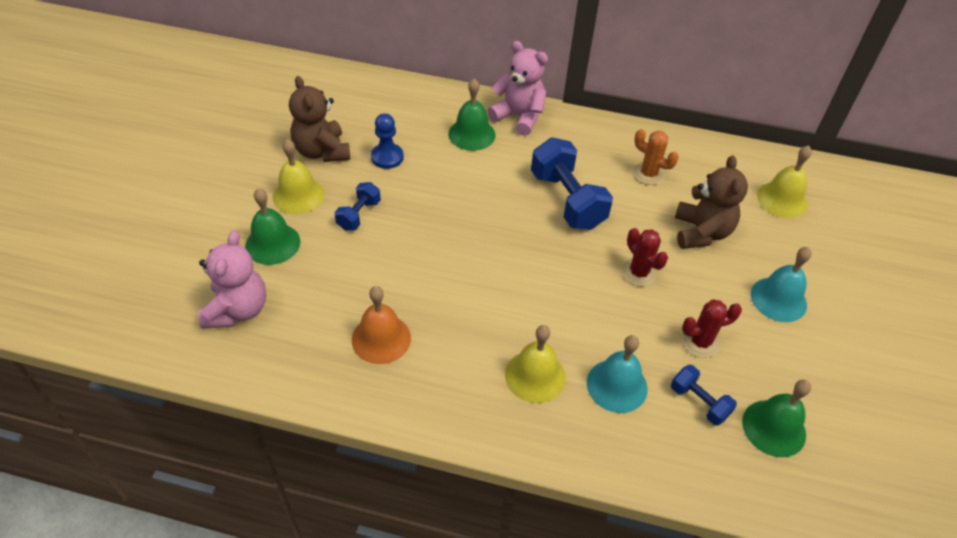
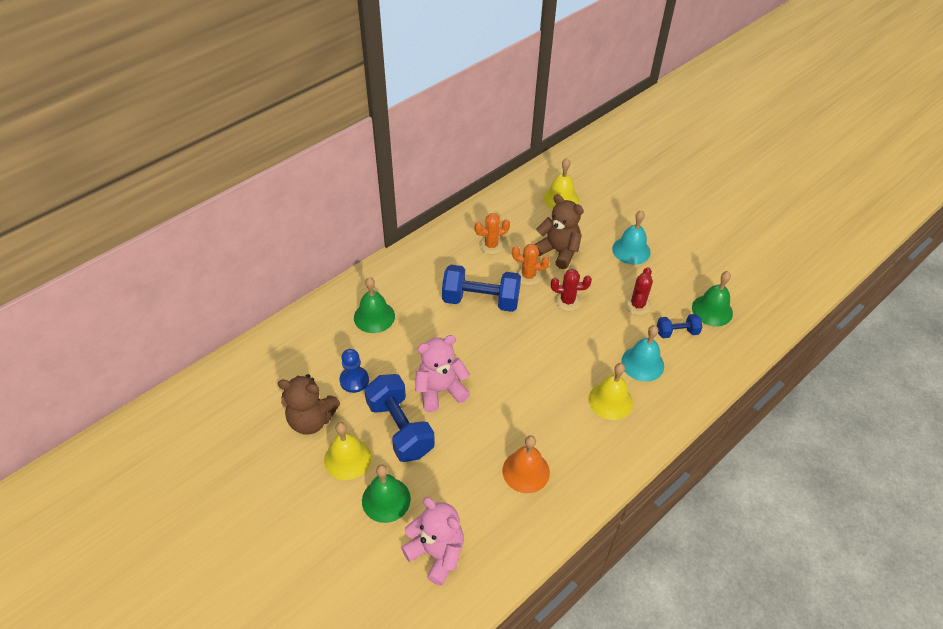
camera: 55 degrees left, 0 degrees up
blue dumbbell [335,182,381,230] -> blue dumbbell [364,374,435,462], size x1.89
pink teddy bear [487,41,548,136] -> pink teddy bear moved to [415,335,470,412]
none -> orange cactus [512,244,550,286]

